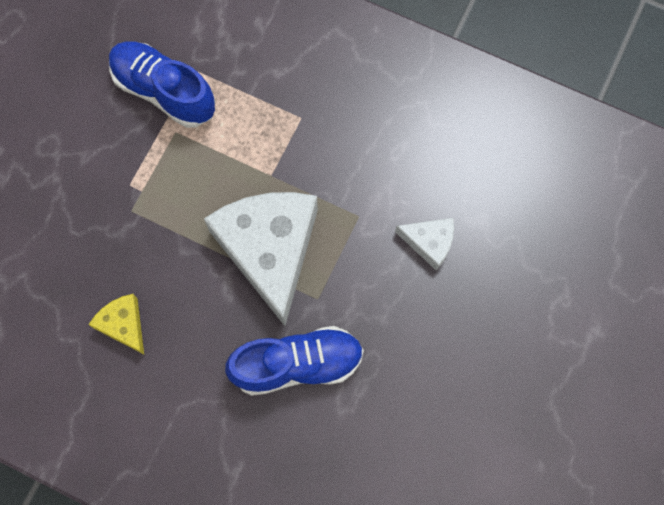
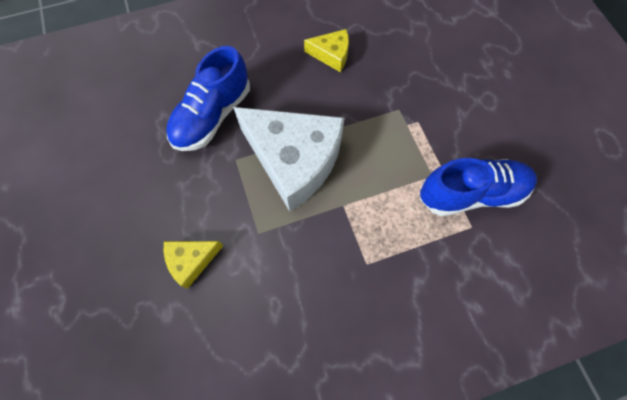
camera: 135 degrees right, 5 degrees down
white cheese [395,218,454,270] -> yellow cheese [164,241,223,289]

